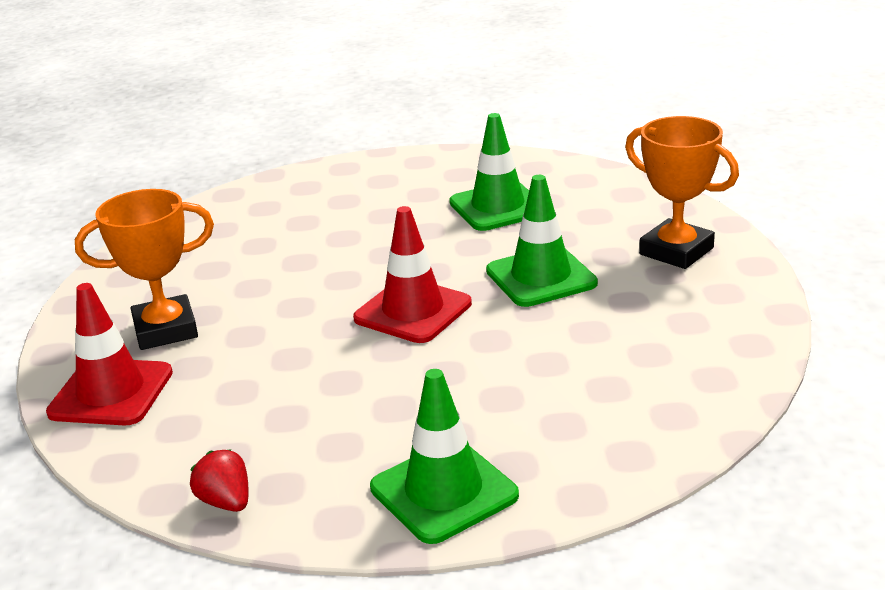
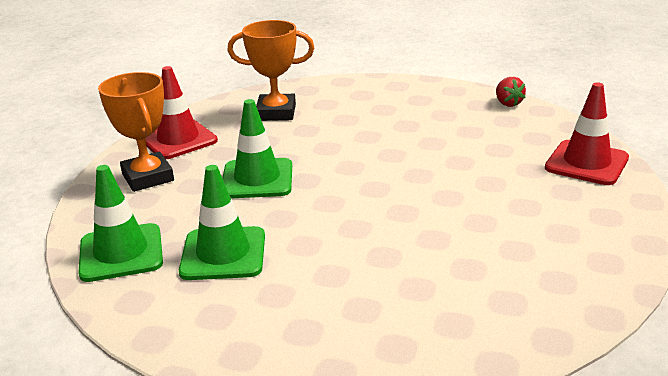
camera: 160 degrees left, 0 degrees up
orange trophy [75,189,214,350] -> orange trophy moved to [227,20,314,121]
red traffic cone [353,206,472,343] -> red traffic cone moved to [146,66,218,159]
green traffic cone [370,369,519,544] -> green traffic cone moved to [78,165,163,282]

